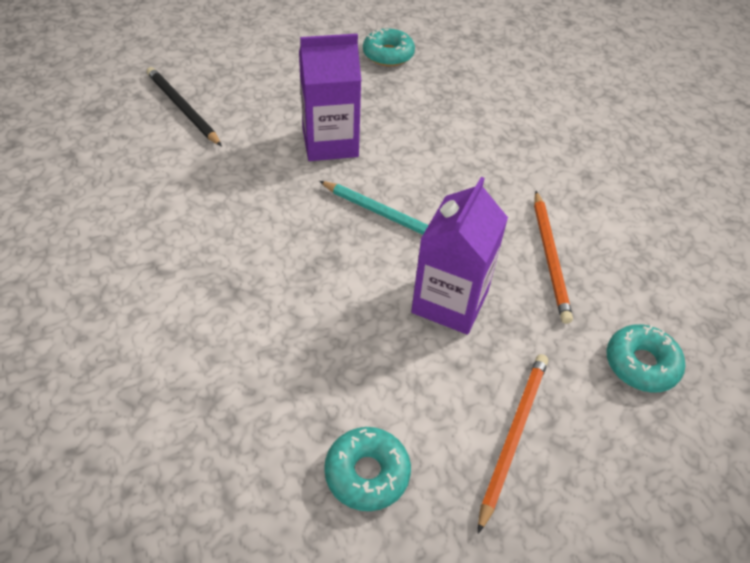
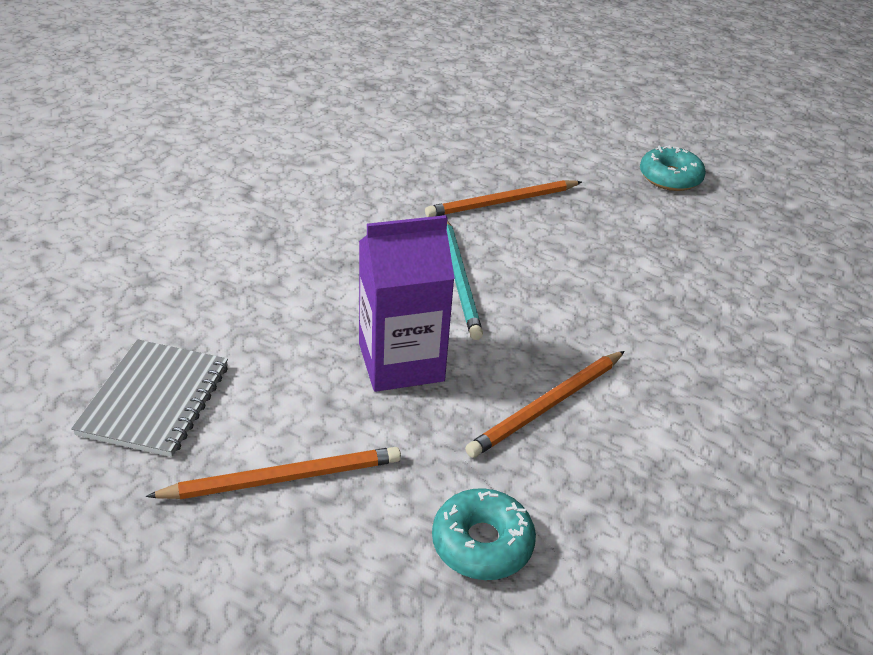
camera: 50 degrees right, 10 degrees down
black pencil [147,67,222,146] -> none
purple carton [299,34,361,161] -> orange pencil [425,180,582,217]
turquoise donut [324,427,411,511] -> grey notebook [71,339,228,457]

